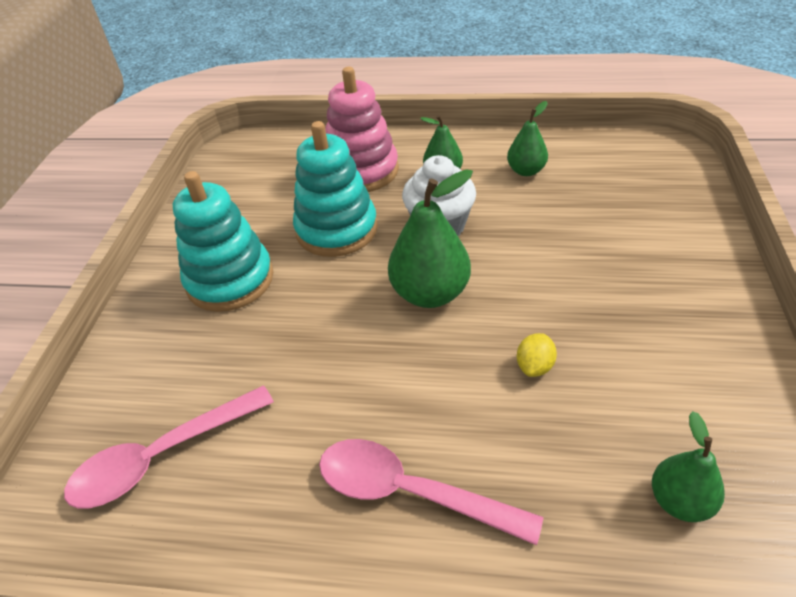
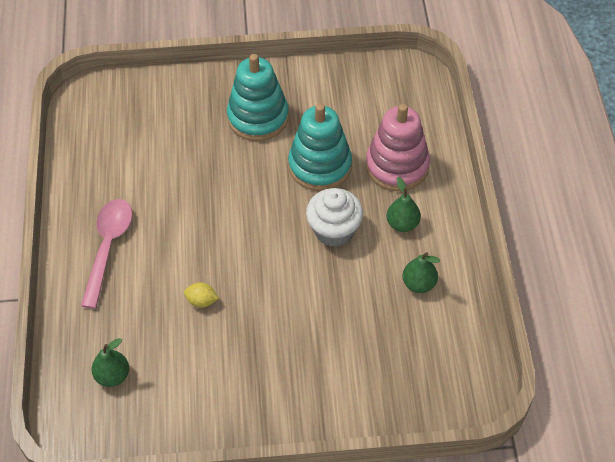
camera: 75 degrees right, 10 degrees up
pink spoon [64,385,274,509] -> none
green pear [388,169,473,308] -> none

